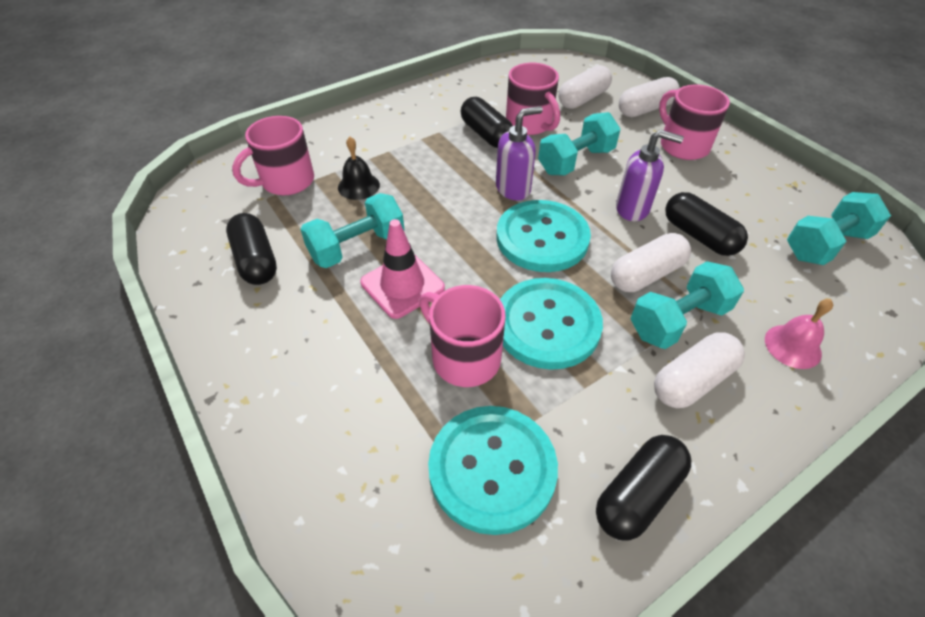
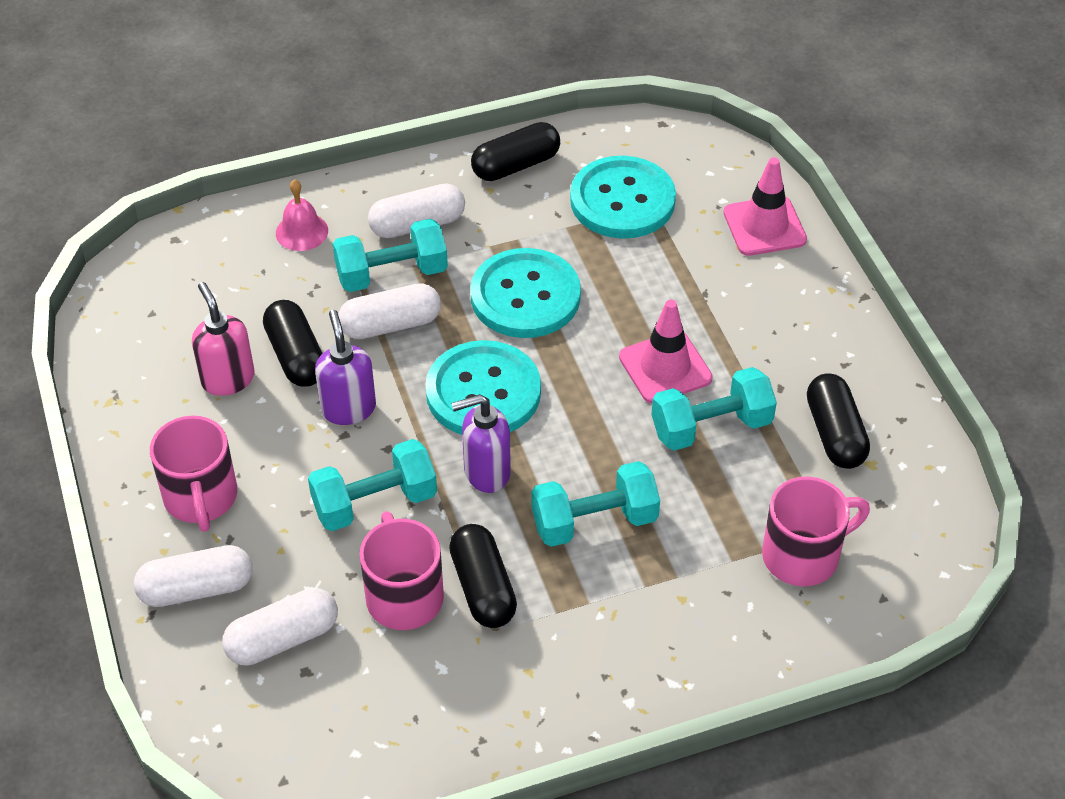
camera: 165 degrees left, 0 degrees up
black bell [338,137,380,200] -> none
pink mug [419,285,506,387] -> none
purple soap dispenser [616,130,684,221] -> purple soap dispenser turned 45 degrees clockwise [315,310,376,425]
turquoise dumbbell [787,192,891,265] -> turquoise dumbbell moved to [531,461,660,547]
none -> pink soap dispenser [192,282,255,396]
none -> pink traffic cone [723,157,807,256]

